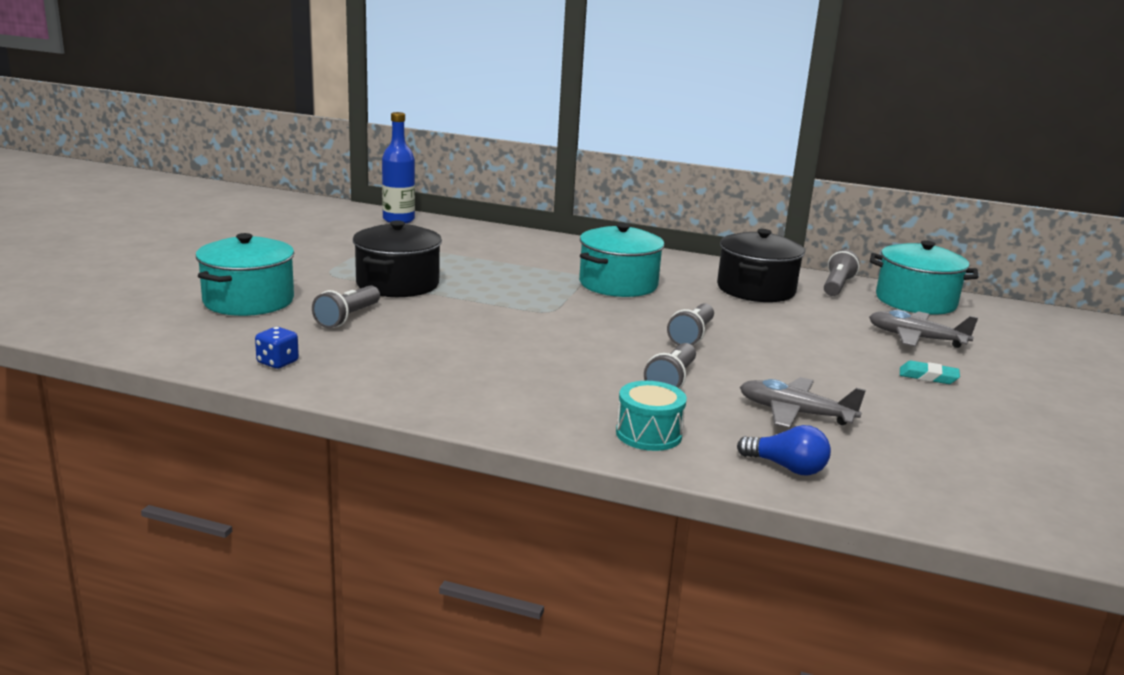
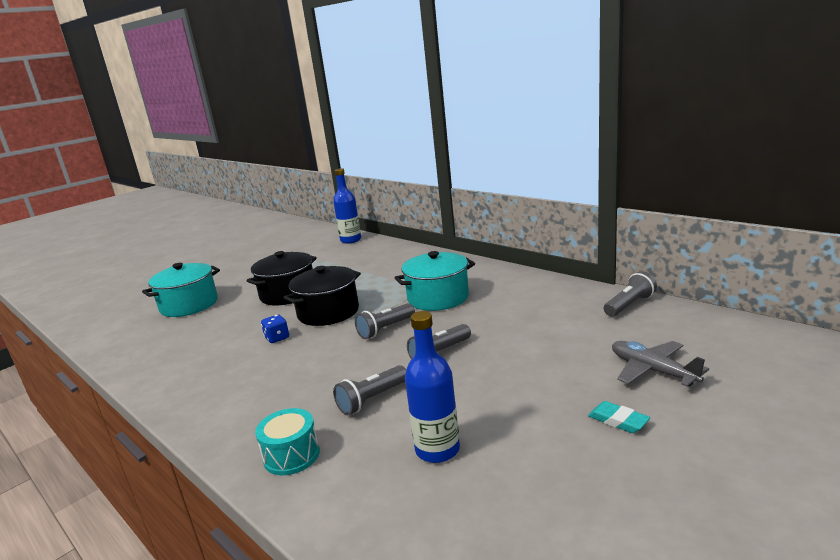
camera: 30 degrees right, 0 degrees up
blue dice [255,327,299,369] -> blue dice moved to [261,314,289,343]
grey flashlight [312,285,380,328] -> grey flashlight moved to [355,303,415,339]
black pot [717,229,805,302] -> black pot moved to [283,266,361,326]
blue light bulb [737,425,831,475] -> none
grey plane [740,377,866,428] -> blue bottle [405,311,460,463]
turquoise pot [870,241,979,315] -> none

